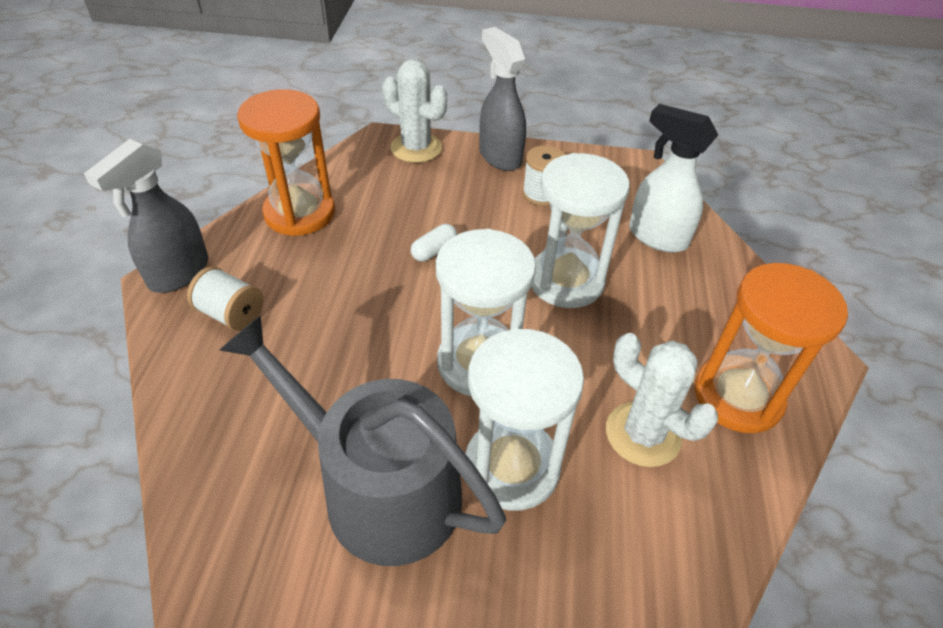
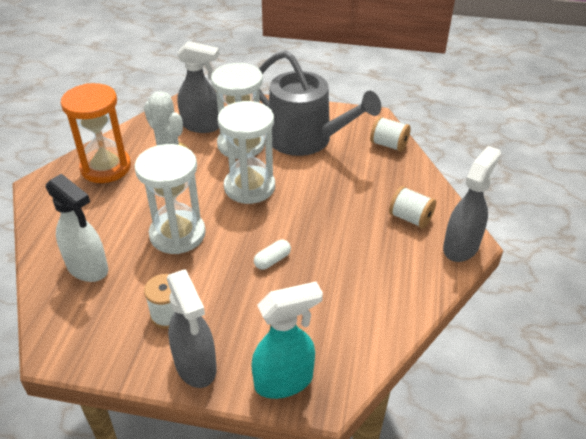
camera: 175 degrees left, 5 degrees down
orange hourglass [237,89,335,236] -> none
white cactus [382,59,447,163] -> turquoise spray bottle [251,282,323,399]
none -> grey spray bottle [177,41,219,133]
none -> white spool [370,116,411,152]

